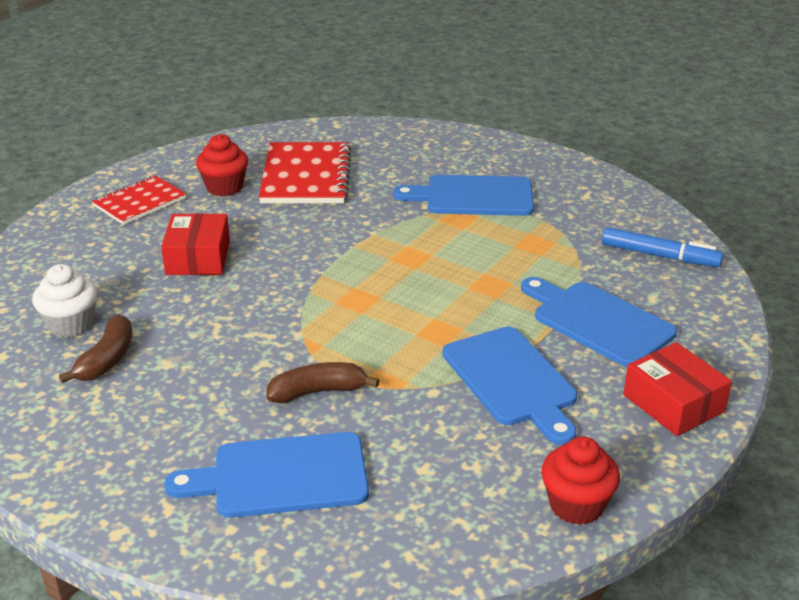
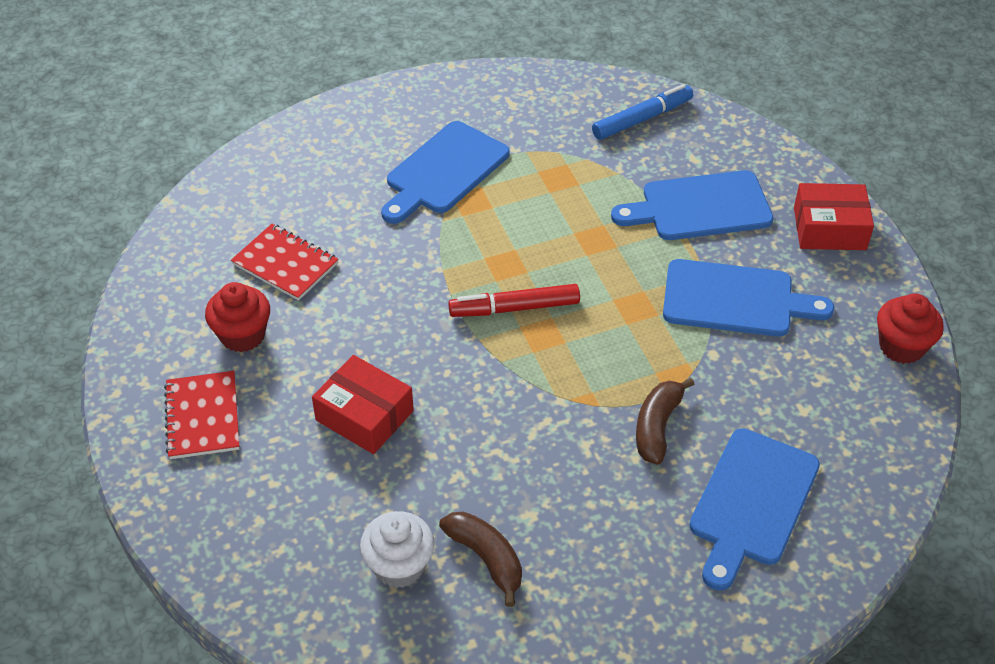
camera: 55 degrees left, 15 degrees up
red notebook [259,142,351,203] -> red notebook [231,224,339,301], size x0.63
none -> red marker [448,284,580,317]

